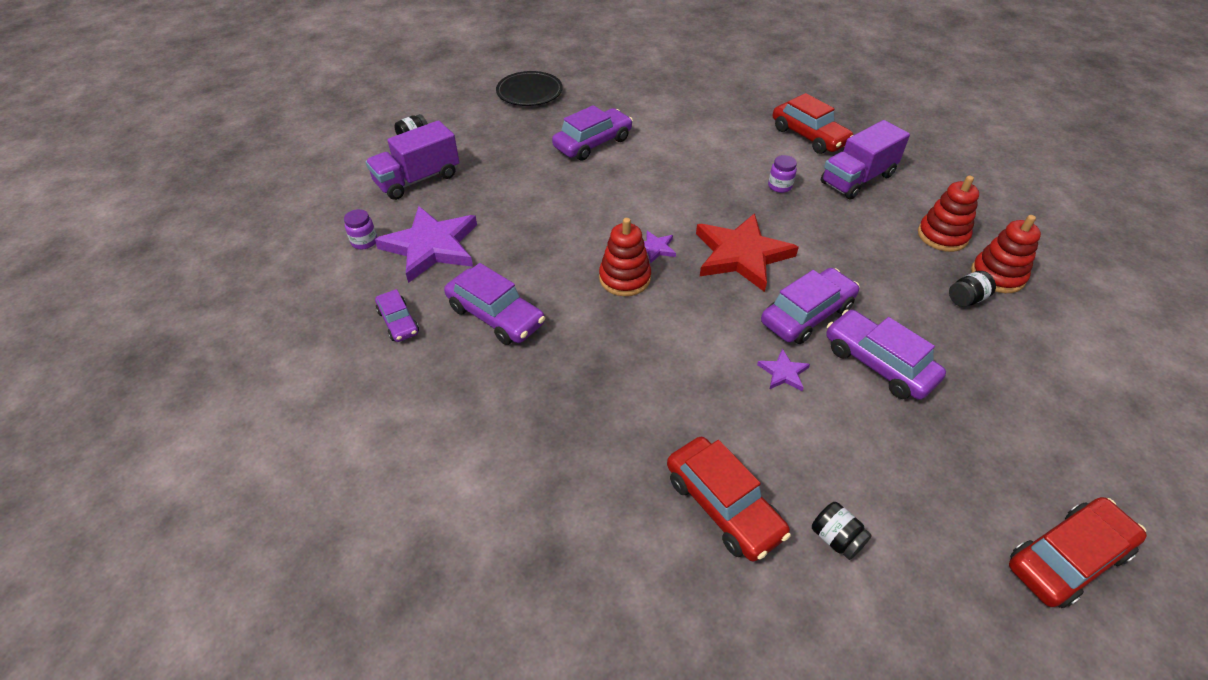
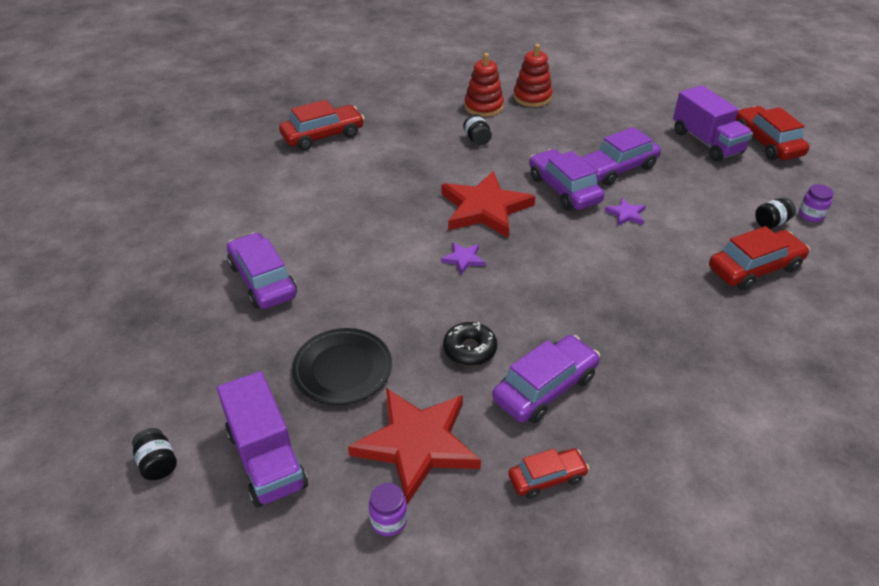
camera: 80 degrees left, 5 degrees down
purple star [375,206,477,283] -> red star [348,388,481,505]
purple car [375,289,419,342] -> red car [508,448,589,499]
black plate [496,71,563,106] -> black plate moved to [292,328,392,405]
red stacking toy [599,218,651,296] -> none
purple jar [768,155,797,193] -> purple jar moved to [799,184,834,222]
purple truck [821,120,910,199] -> purple truck moved to [673,85,753,162]
black jar [949,271,996,307] -> black jar moved to [463,114,492,146]
none -> black donut [443,322,497,366]

